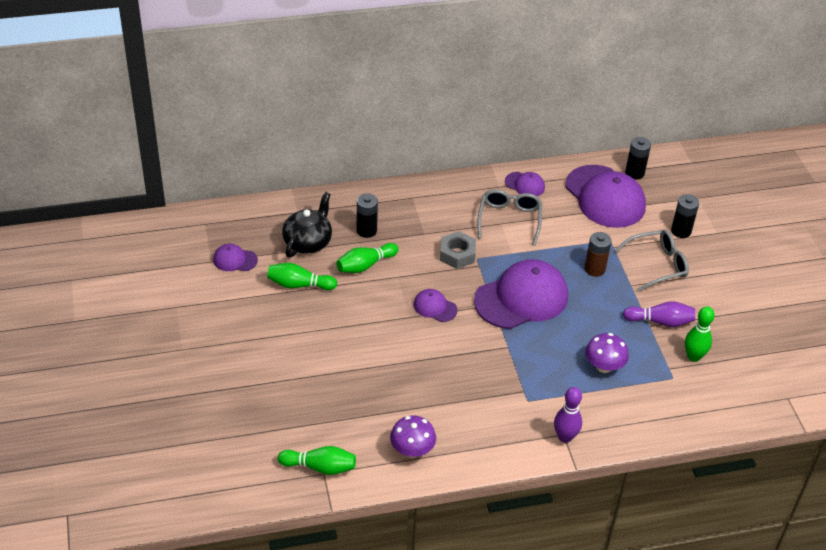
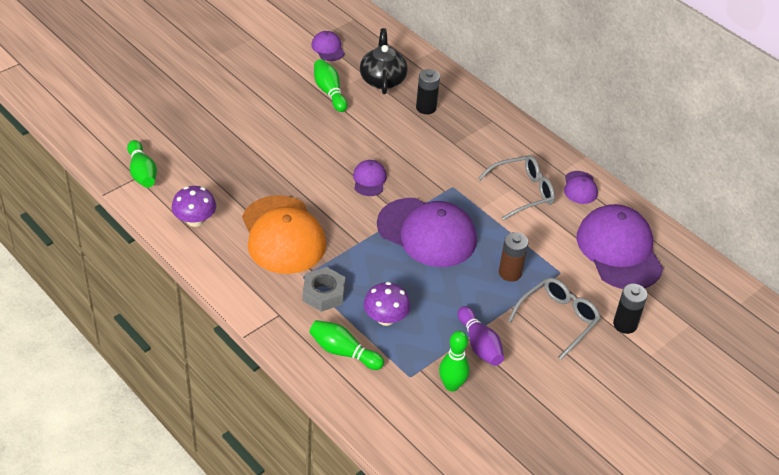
camera: 60 degrees right, 0 degrees up
black teapot [282,192,332,258] -> black teapot turned 90 degrees counterclockwise [360,28,408,94]
green bowling pin [336,243,399,273] -> green bowling pin moved to [309,320,384,370]
grey nut [440,231,476,269] -> grey nut moved to [303,267,345,312]
purple bowling pin [554,387,582,443] -> none
purple cap [566,165,646,228] -> purple cap turned 135 degrees clockwise [576,204,663,289]
grey glasses [615,230,689,291] -> grey glasses turned 90 degrees counterclockwise [508,278,601,360]
black battery [625,137,651,180] -> none
none -> orange cap [242,195,326,274]

